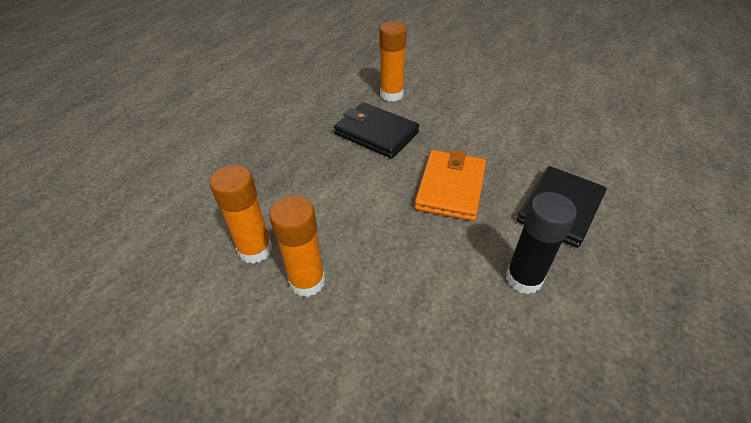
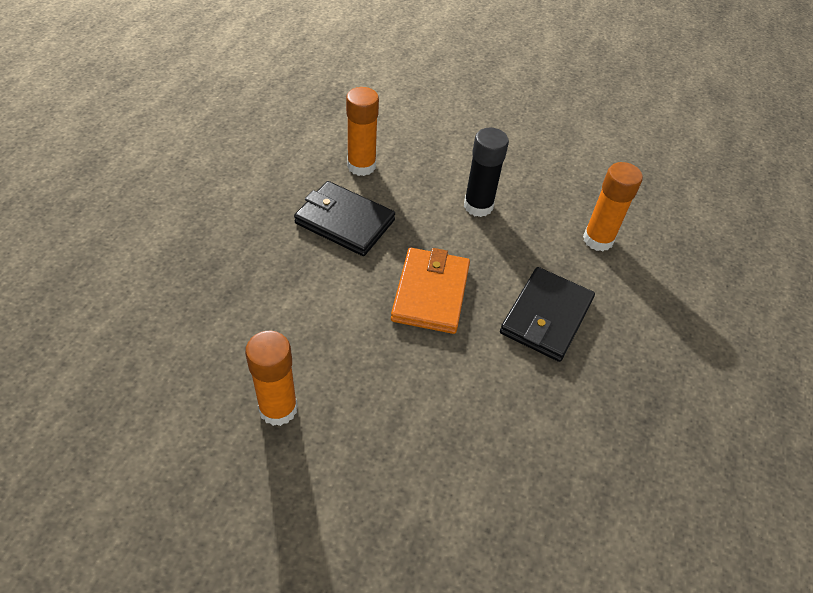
camera: 10 degrees left, 5 degrees up
orange glue stick [210,165,272,264] -> orange glue stick moved to [583,162,643,251]
black glue stick [506,192,577,294] -> black glue stick moved to [464,128,509,217]

